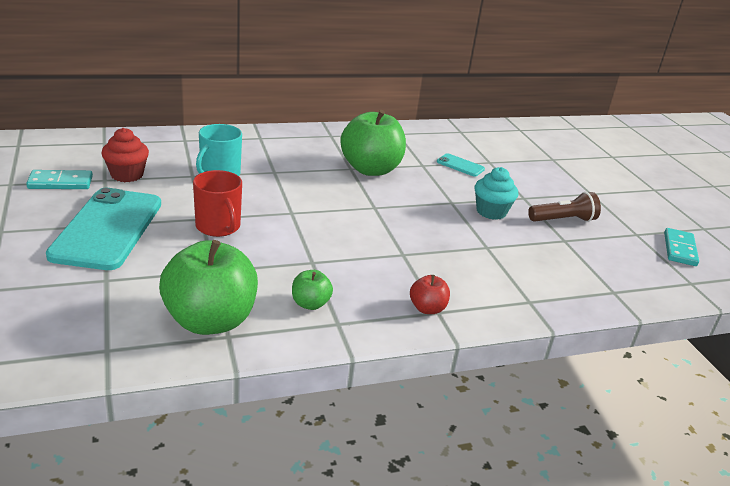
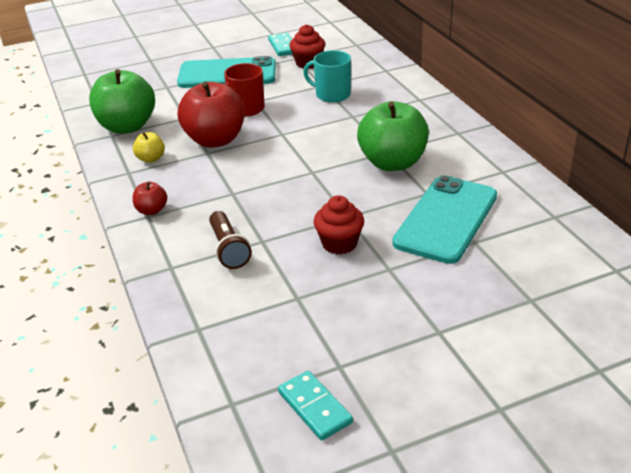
camera: 90 degrees right, 5 degrees up
green apple [292,270,333,310] -> yellow apple [133,132,165,163]
turquoise phone [437,153,485,176] -> turquoise phone [393,175,497,264], size x2.30
turquoise cupcake [475,167,518,220] -> red cupcake [313,195,364,254]
brown flashlight [528,192,601,222] -> brown flashlight moved to [209,211,252,269]
turquoise domino [664,228,699,266] -> turquoise domino turned 45 degrees clockwise [278,370,353,441]
none -> red apple [178,82,245,148]

